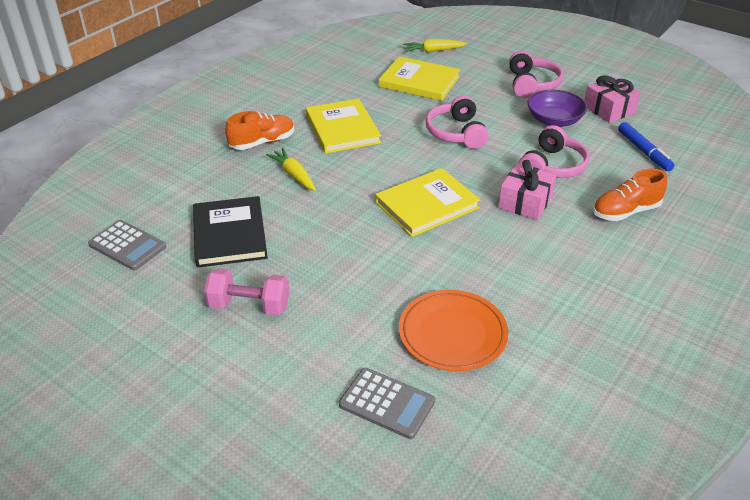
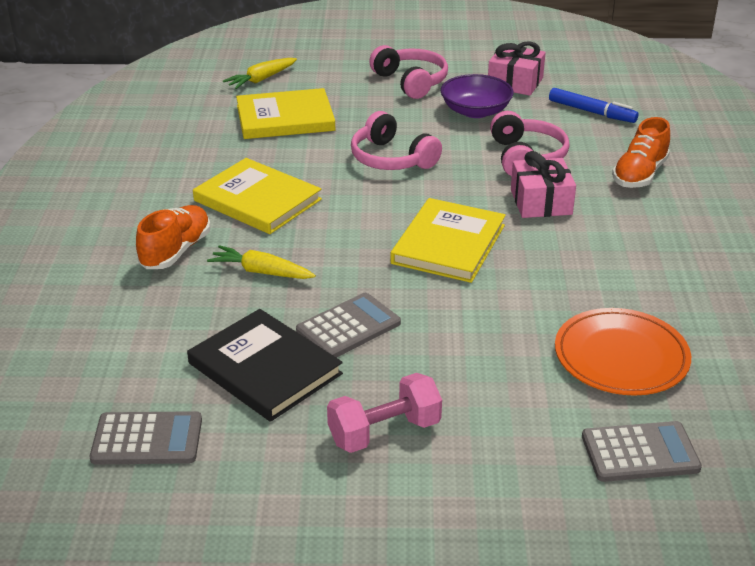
camera: 35 degrees left, 5 degrees down
none -> grey calculator [296,293,401,358]

